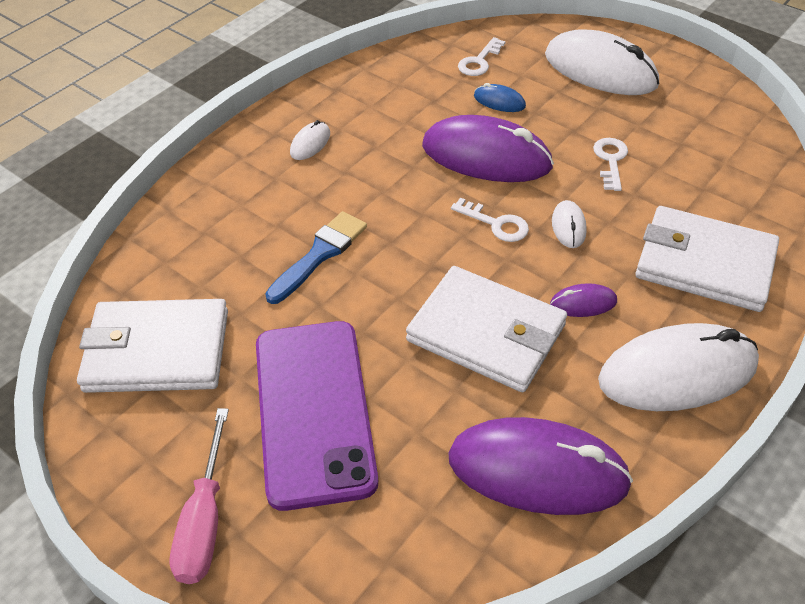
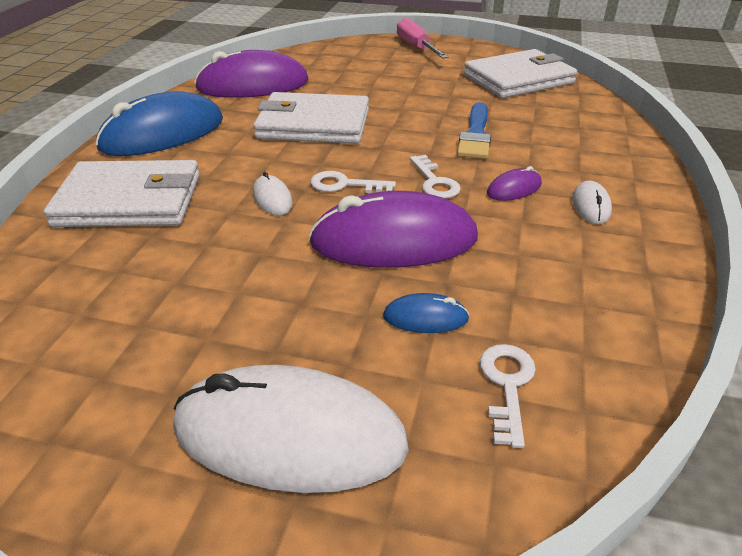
camera: 155 degrees right, 10 degrees down
purple phone [256,321,378,511] -> none
purple mouse [550,283,617,317] -> purple mouse moved to [487,166,542,201]
white key [593,138,628,191] -> white key moved to [410,155,461,199]
white mouse [598,323,759,411] -> blue mouse [95,91,223,156]

